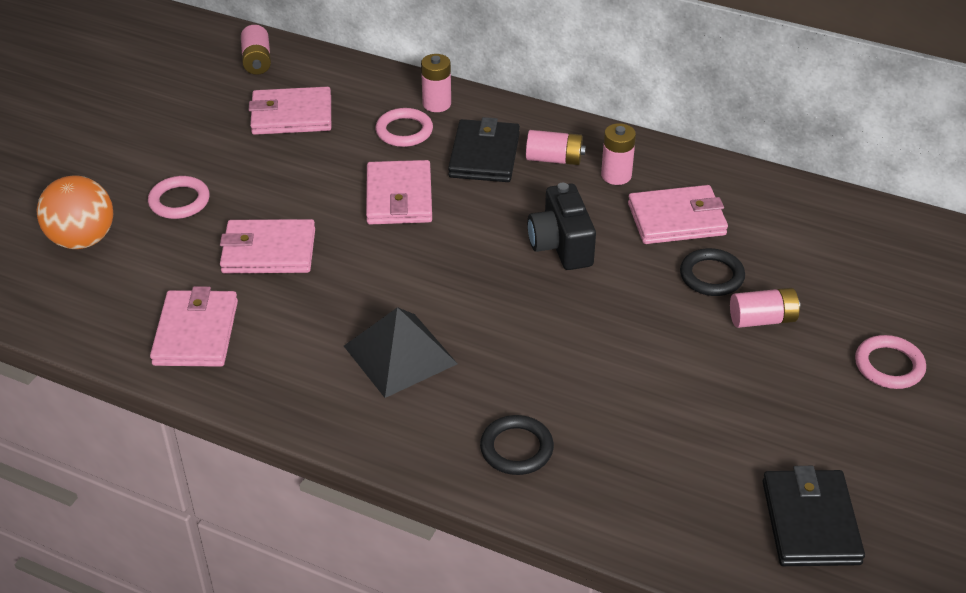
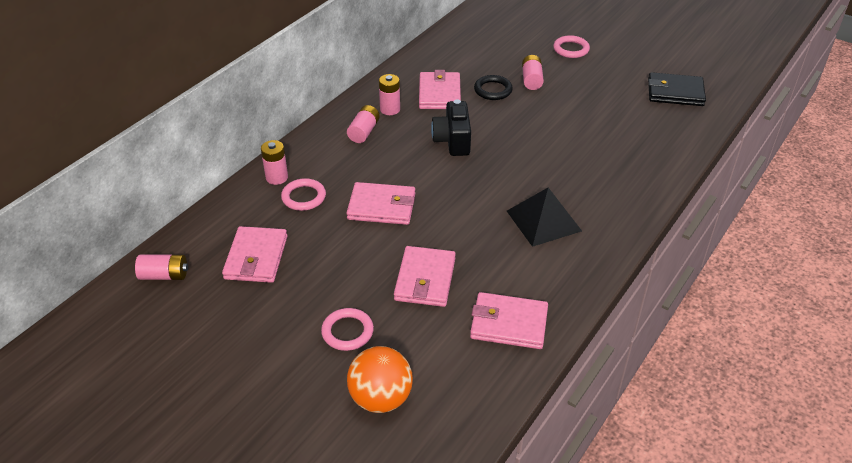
camera: 80 degrees left, 0 degrees up
black wallet [448,117,520,182] -> none
black ring [480,415,554,475] -> none
black camera [527,183,596,270] -> black camera turned 90 degrees clockwise [431,100,471,156]

